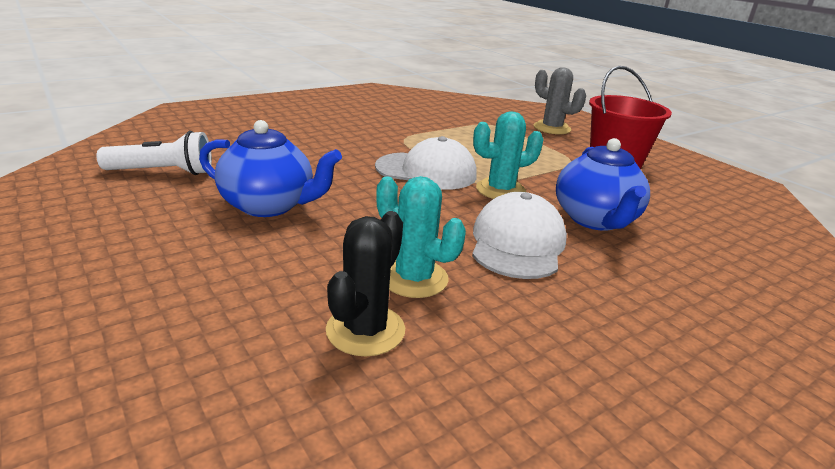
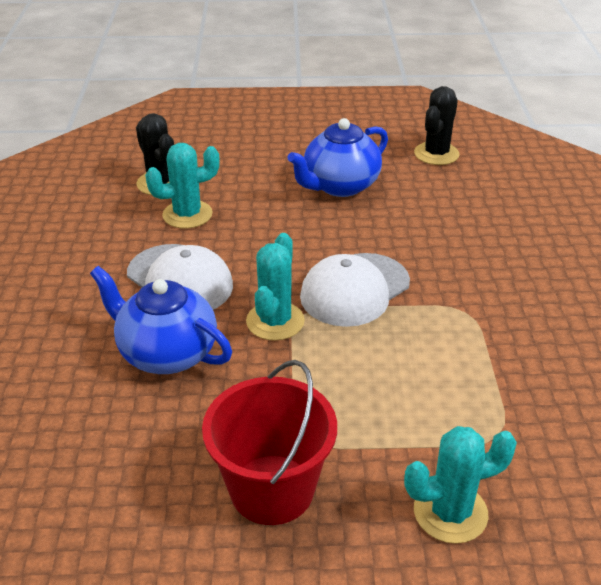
camera: 125 degrees right, 10 degrees up
white flashlight [96,131,212,175] -> black cactus [414,86,459,165]
grey cactus [534,67,586,134] -> turquoise cactus [404,426,517,544]

